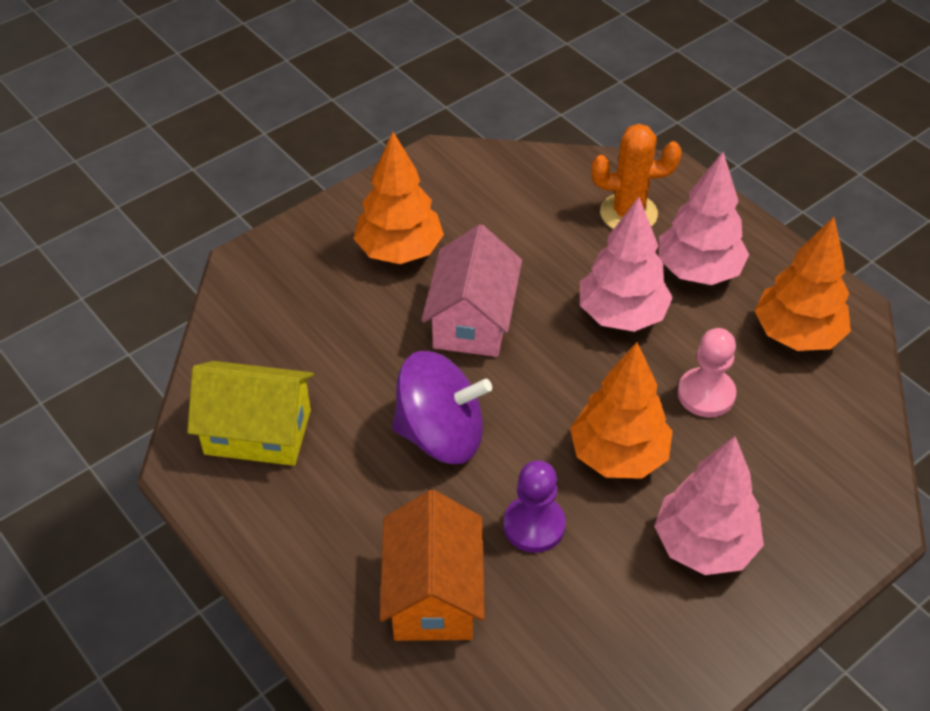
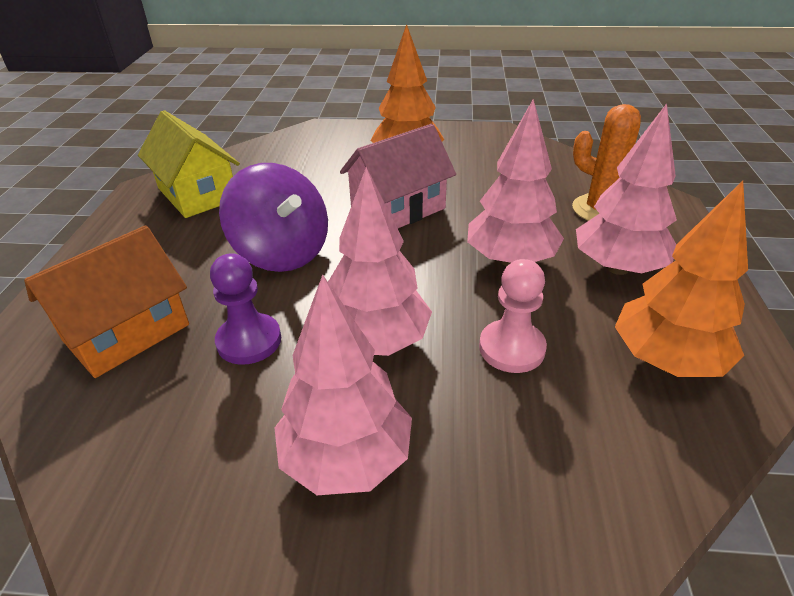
camera: 45 degrees right, 10 degrees down
orange tree [570,342,673,479] -> pink tree [328,167,432,356]

